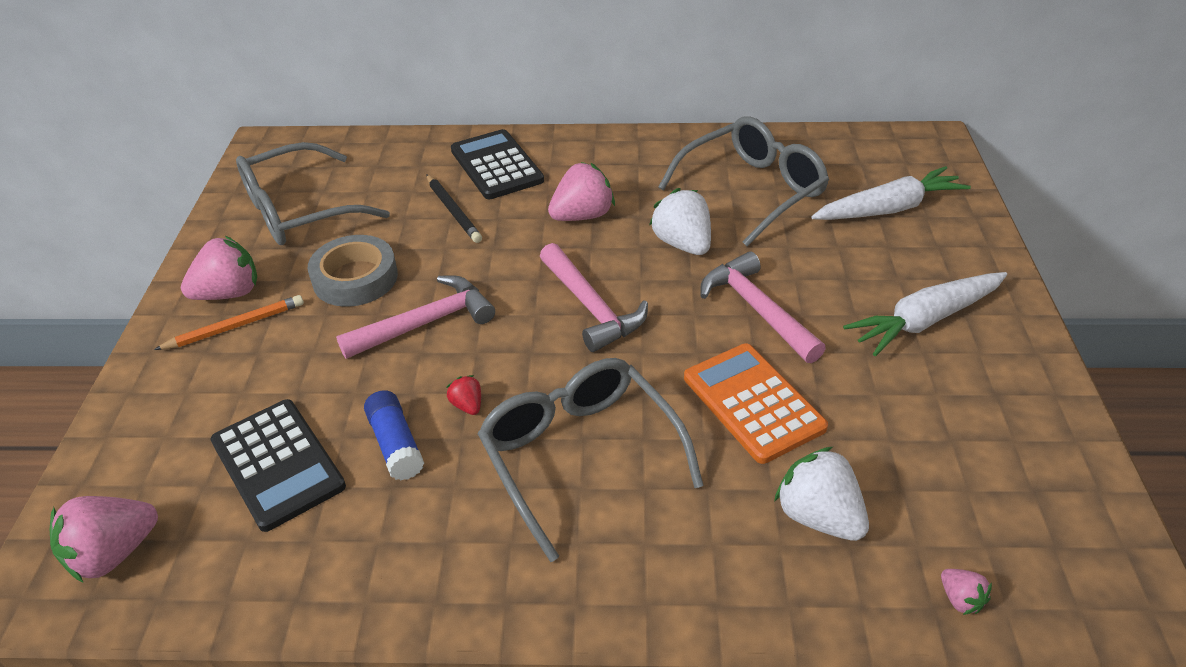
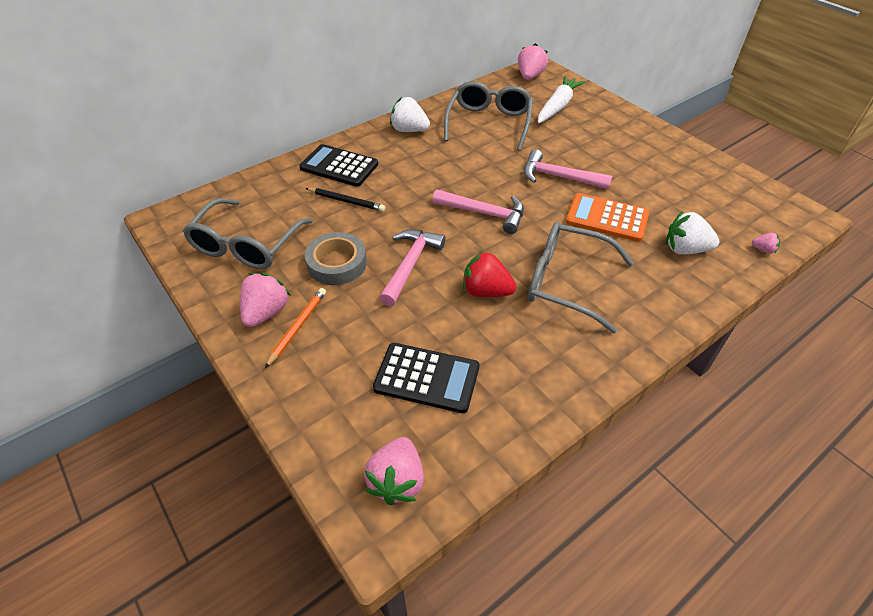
camera: 40 degrees left, 5 degrees up
blue glue stick [364,390,424,480] -> none
red strawberry [447,375,481,415] -> red strawberry [463,251,516,297], size x2.02
pink strawberry [548,162,615,221] -> pink strawberry moved to [518,43,548,80]
white strawberry [649,188,711,255] -> white strawberry moved to [390,97,430,132]
white carrot [843,272,1007,356] -> none

